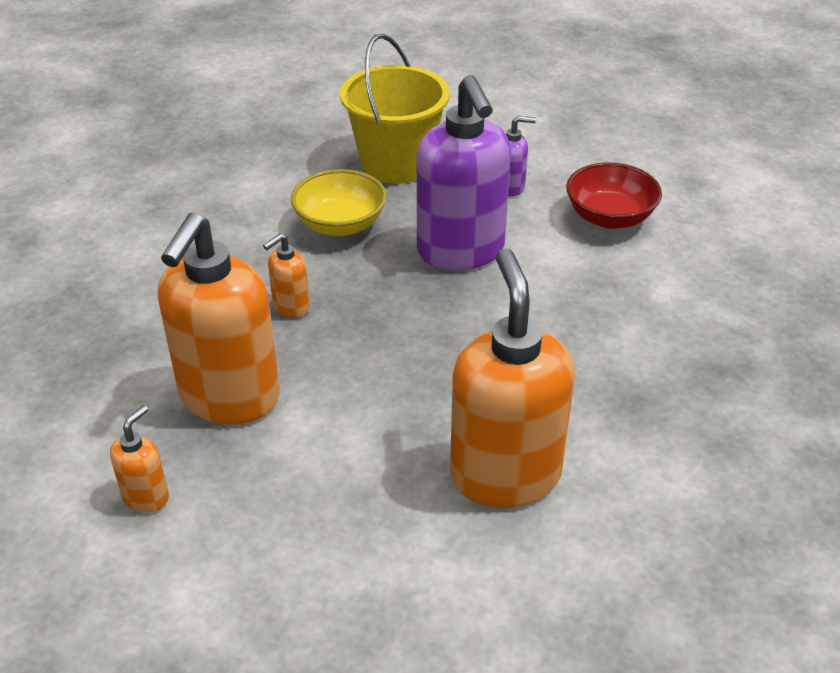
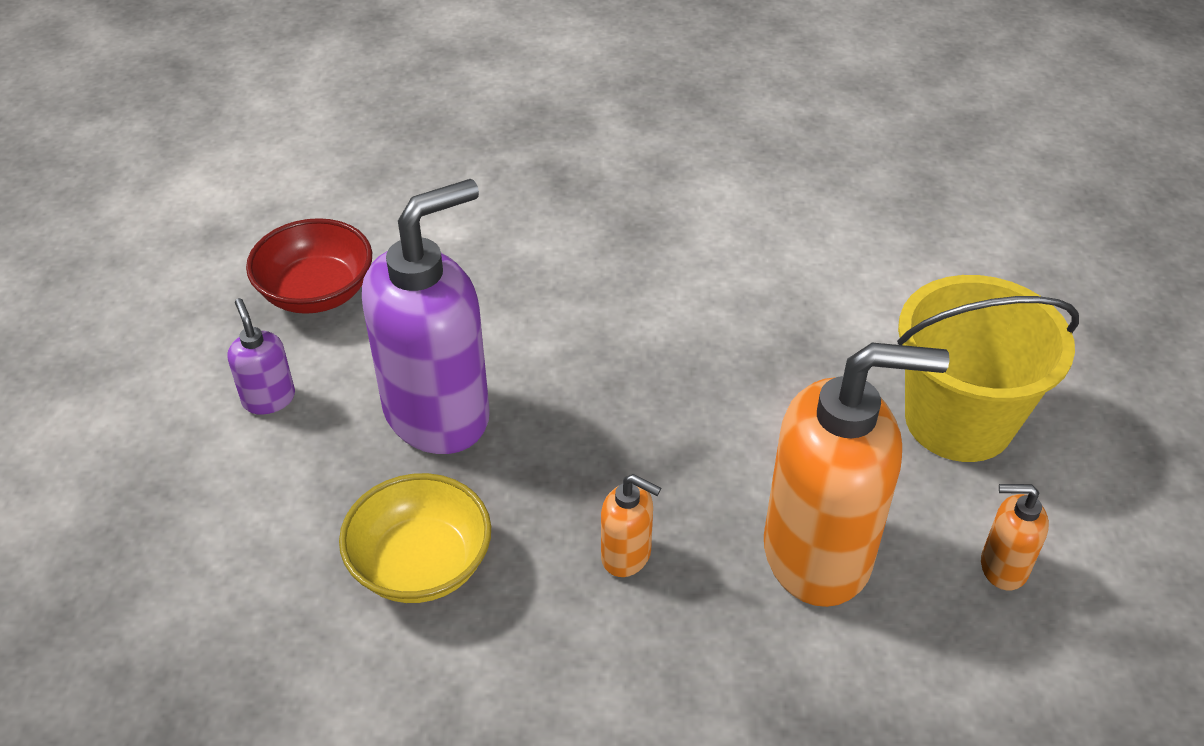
camera: 110 degrees left, 5 degrees up
yellow bucket [340,34,450,184] -> yellow bucket moved to [897,275,1079,462]
orange soap dispenser [450,248,575,508] -> none

